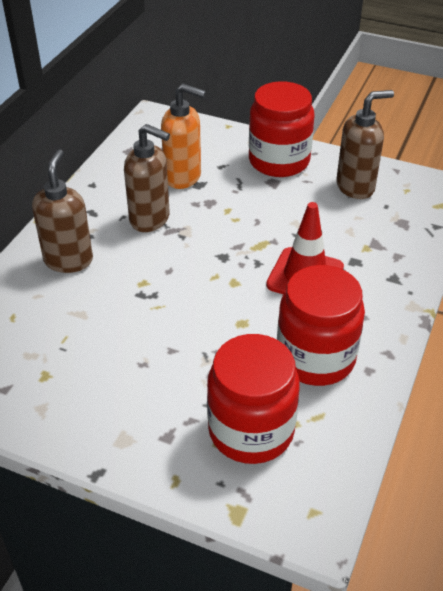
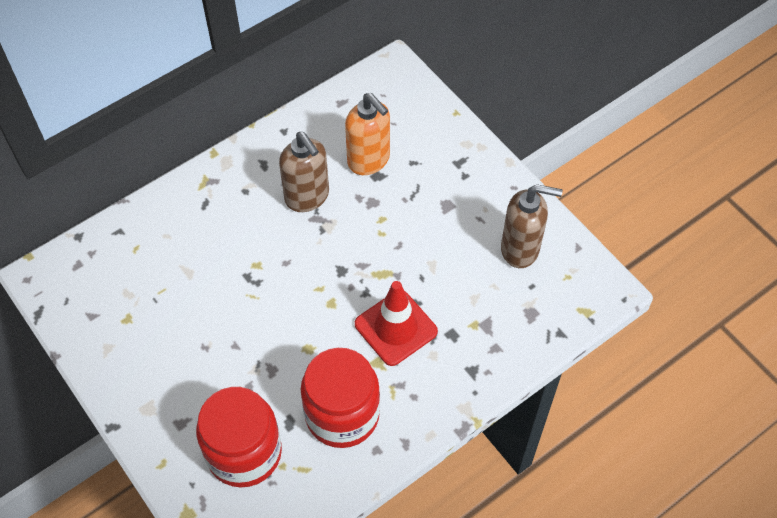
camera: 30 degrees right, 15 degrees up
brown soap dispenser [32,149,93,273] -> none
red jar [249,81,314,177] -> none

